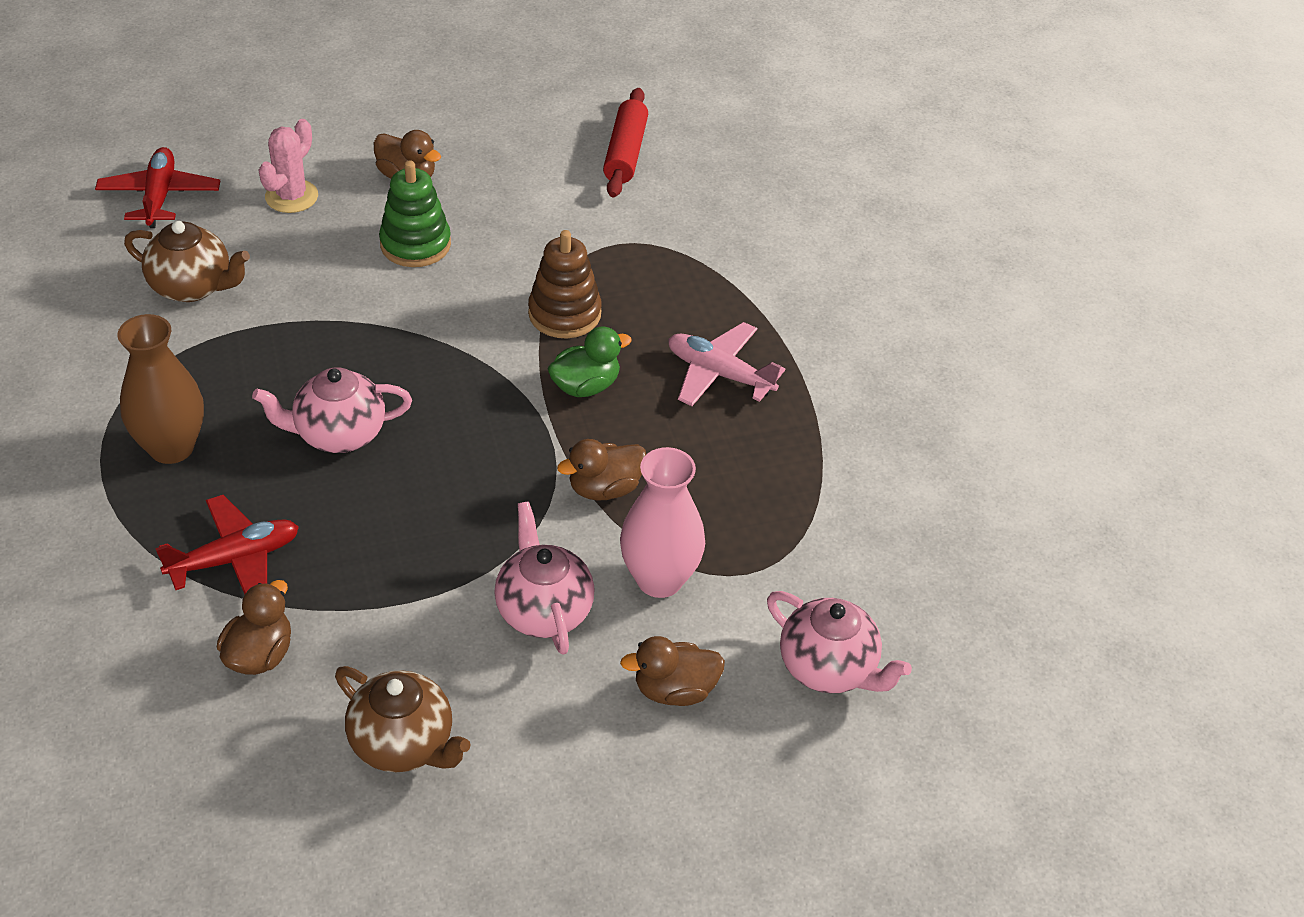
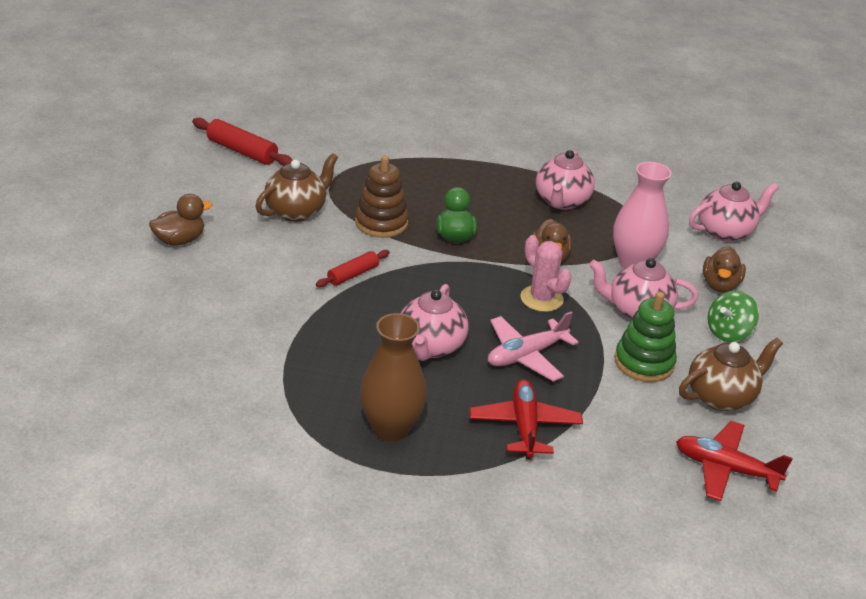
camera: 65 degrees left, 10 degrees down
red plane [95,147,220,228] -> red plane moved to [676,421,793,501]
brown teapot [124,221,250,302] -> brown teapot moved to [255,153,338,222]
brown duck [217,580,291,675] -> none
pink cactus [259,119,318,213] -> pink cactus moved to [520,235,572,312]
green stacking toy [379,161,451,267] -> green stacking toy moved to [614,292,677,382]
pink plane [668,322,785,406] -> pink plane moved to [488,312,579,382]
none -> red rolling pin [316,250,390,287]
none -> pink teapot [536,150,595,210]
none -> green spinning top [707,291,759,342]

